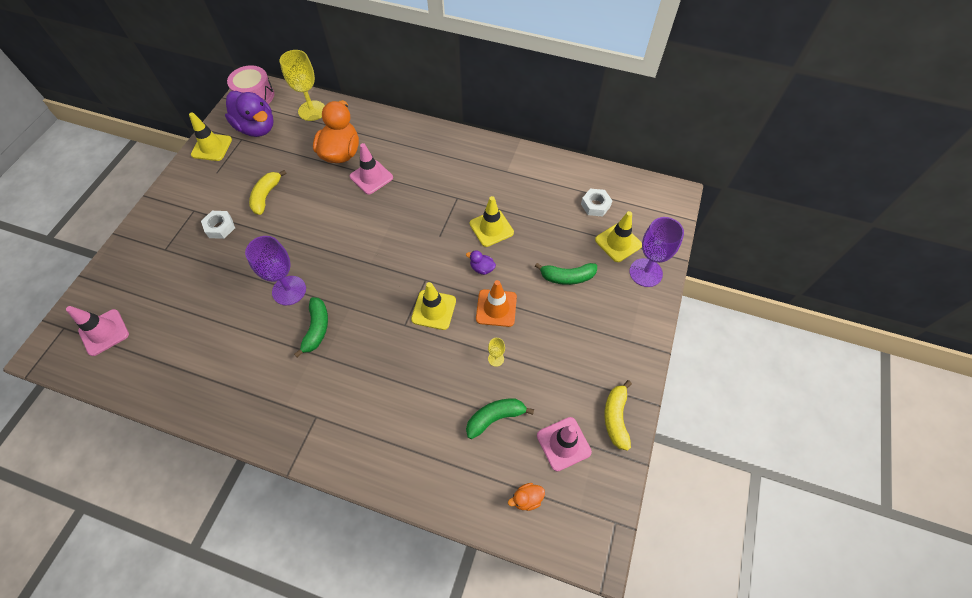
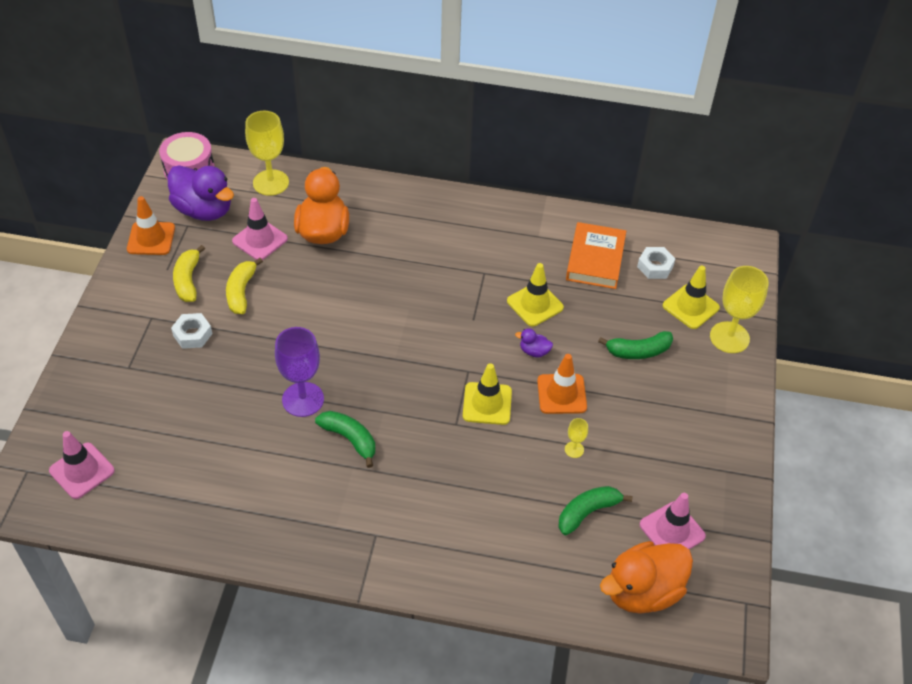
camera: 10 degrees left, 10 degrees down
yellow traffic cone [189,113,232,161] -> orange traffic cone [127,196,175,255]
green banana [294,297,328,357] -> green banana turned 45 degrees counterclockwise [315,411,375,468]
pink traffic cone [350,143,393,195] -> pink traffic cone moved to [232,198,288,260]
orange duck [508,483,545,511] -> orange duck [600,541,693,614], size x2.35
yellow banana [605,380,632,451] -> yellow banana moved to [173,245,205,302]
purple goblet [629,217,684,287] -> yellow goblet [710,266,769,353]
none -> orange book [566,222,626,289]

